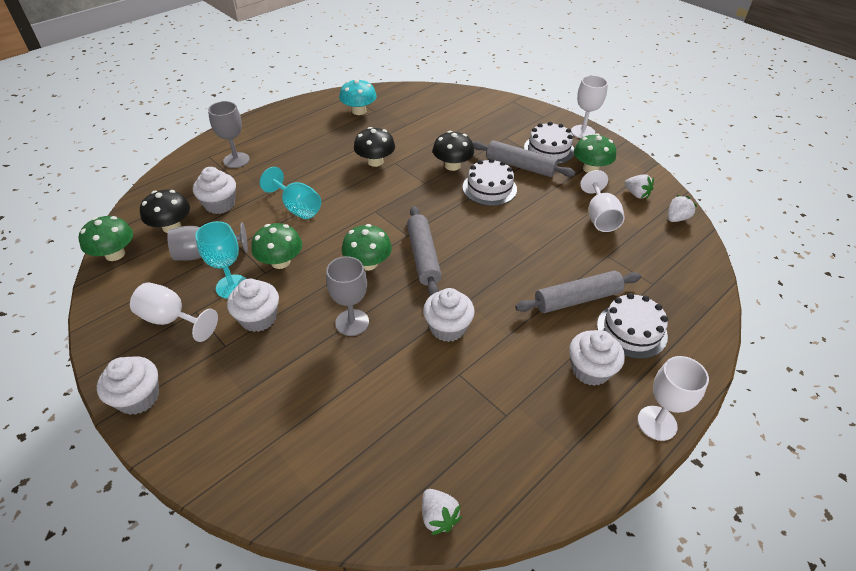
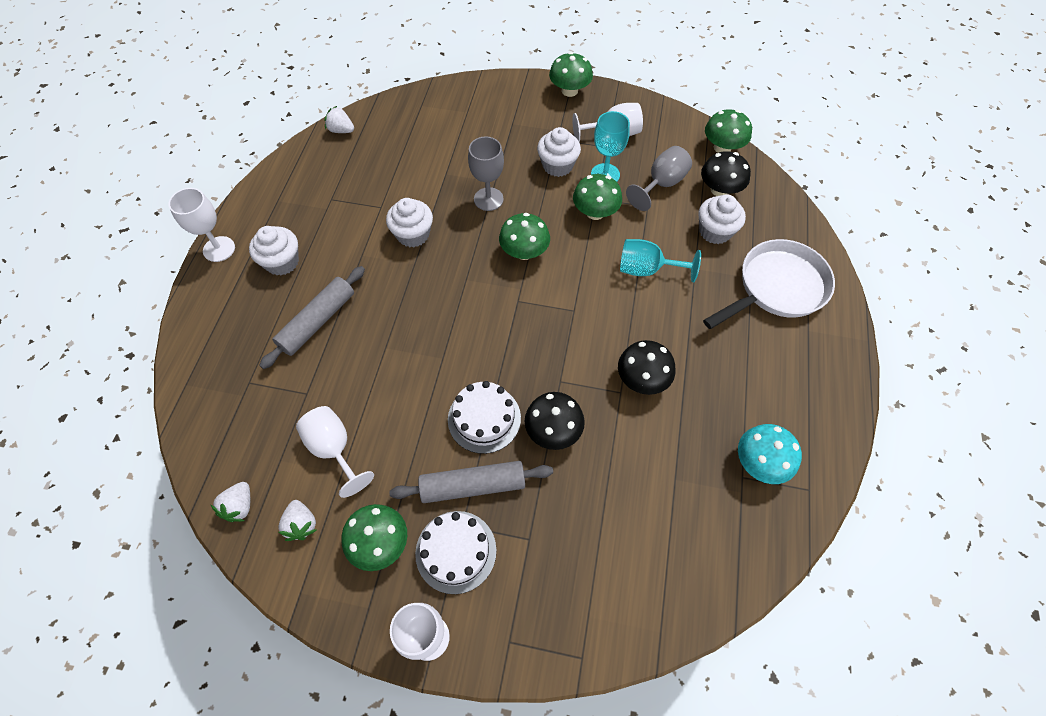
camera: 145 degrees right, 15 degrees up
white cupcake [97,356,159,415] -> green mushroom [549,52,593,97]
grey goblet [208,101,250,168] -> white pan [703,239,835,329]
grey rolling pin [407,206,442,296] -> none
white cake [597,293,668,359] -> none
white strawberry [625,174,654,199] -> white strawberry turned 120 degrees counterclockwise [278,500,317,541]

